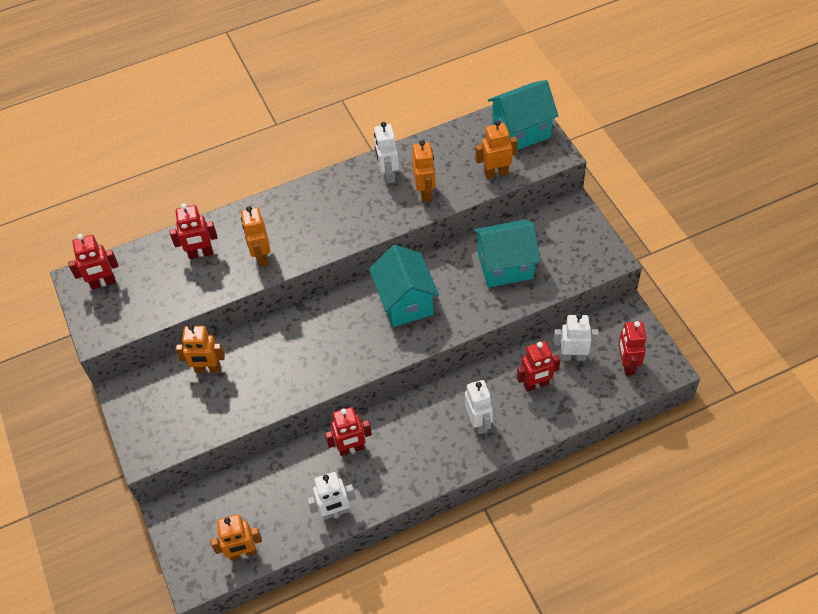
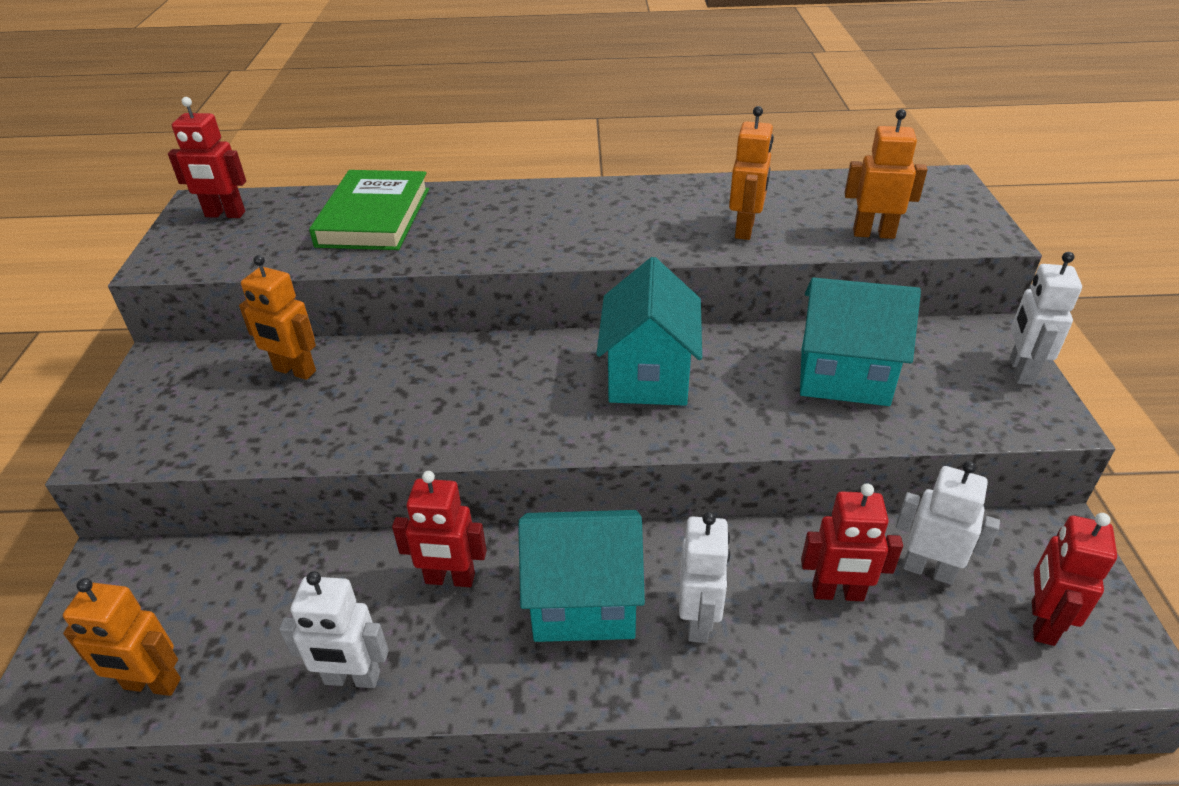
camera: 20 degrees right, 15 degrees down
red robot [170,203,218,259] -> green book [309,170,429,250]
orange robot [241,206,270,267] -> none
white robot [374,122,399,184] -> white robot moved to [1010,252,1082,385]
turquoise house [488,80,558,150] -> turquoise house moved to [518,510,645,642]

